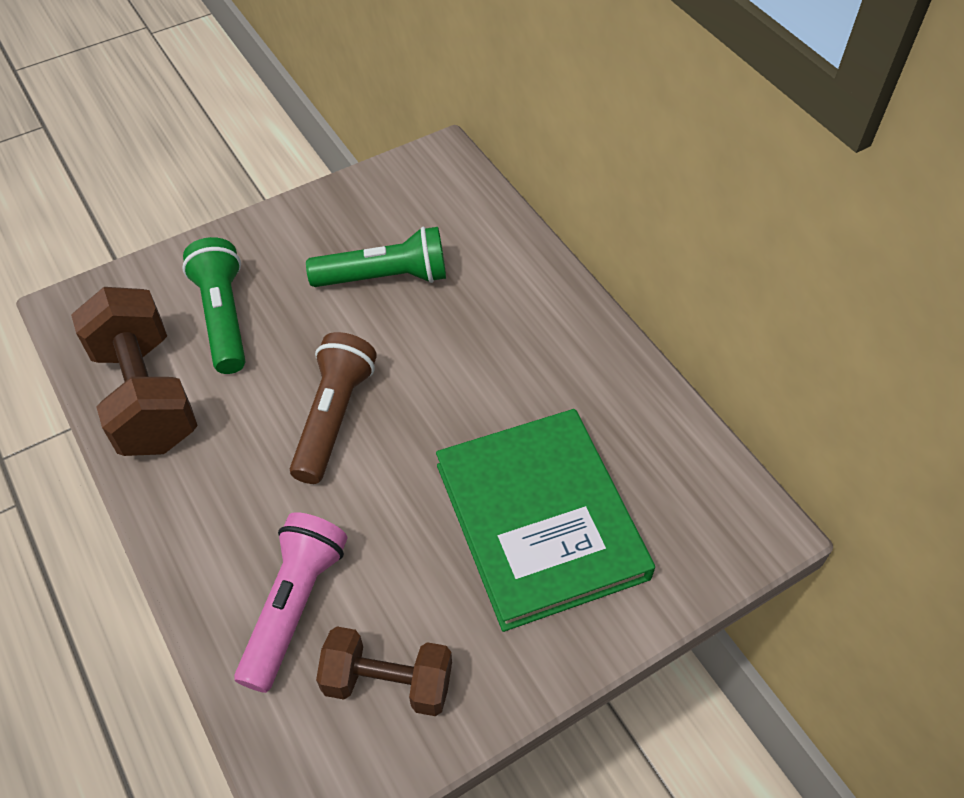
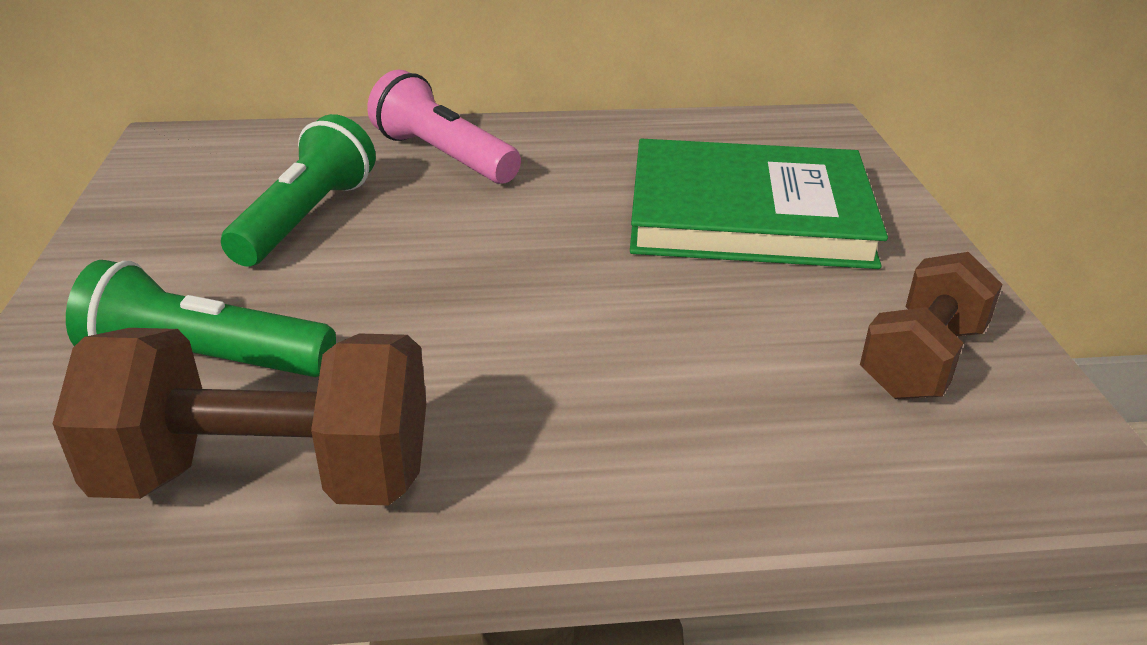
camera: 65 degrees left, 20 degrees down
pink flashlight [234,512,348,693] -> pink flashlight moved to [367,70,521,184]
brown flashlight [290,332,377,484] -> none

